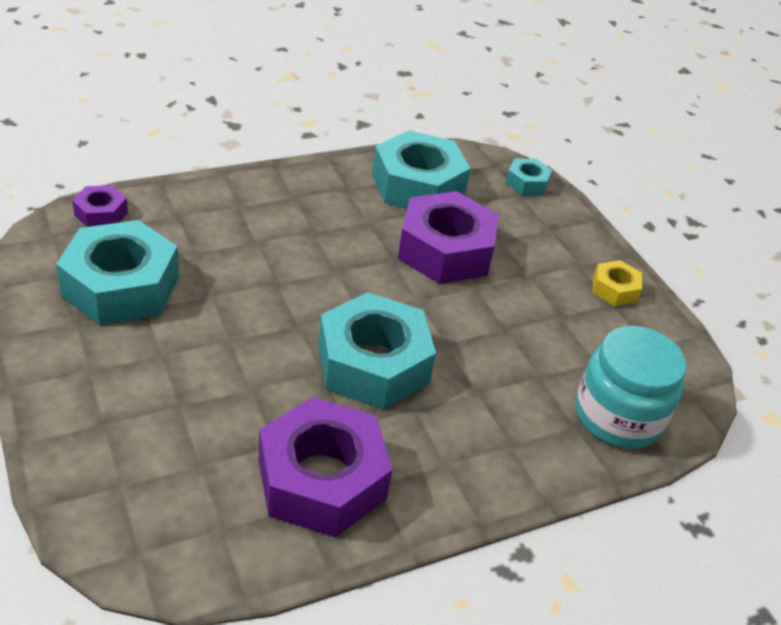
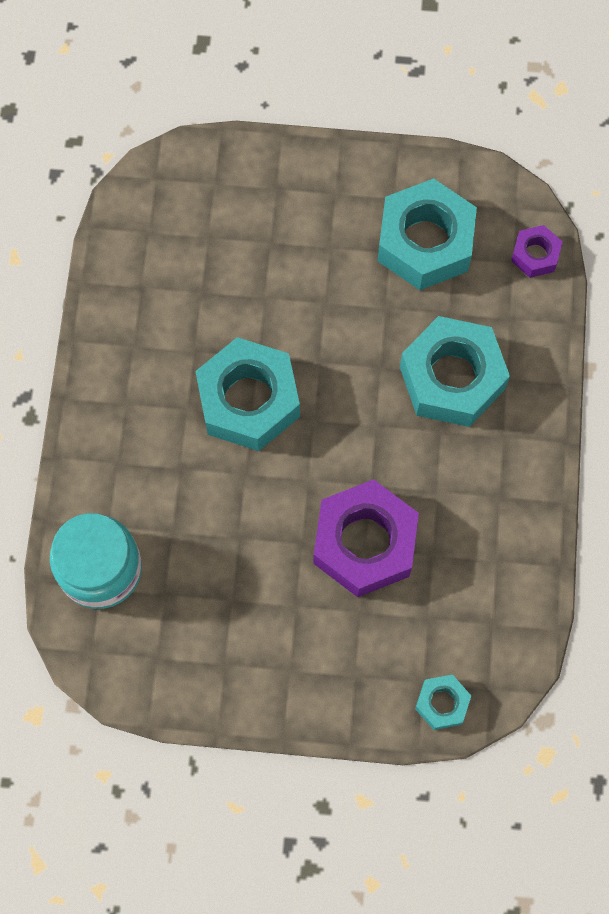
camera: 125 degrees right, 30 degrees up
purple nut [259,397,392,538] -> none
turquoise nut [372,130,471,209] -> turquoise nut moved to [400,316,510,427]
yellow nut [593,260,642,306] -> none

